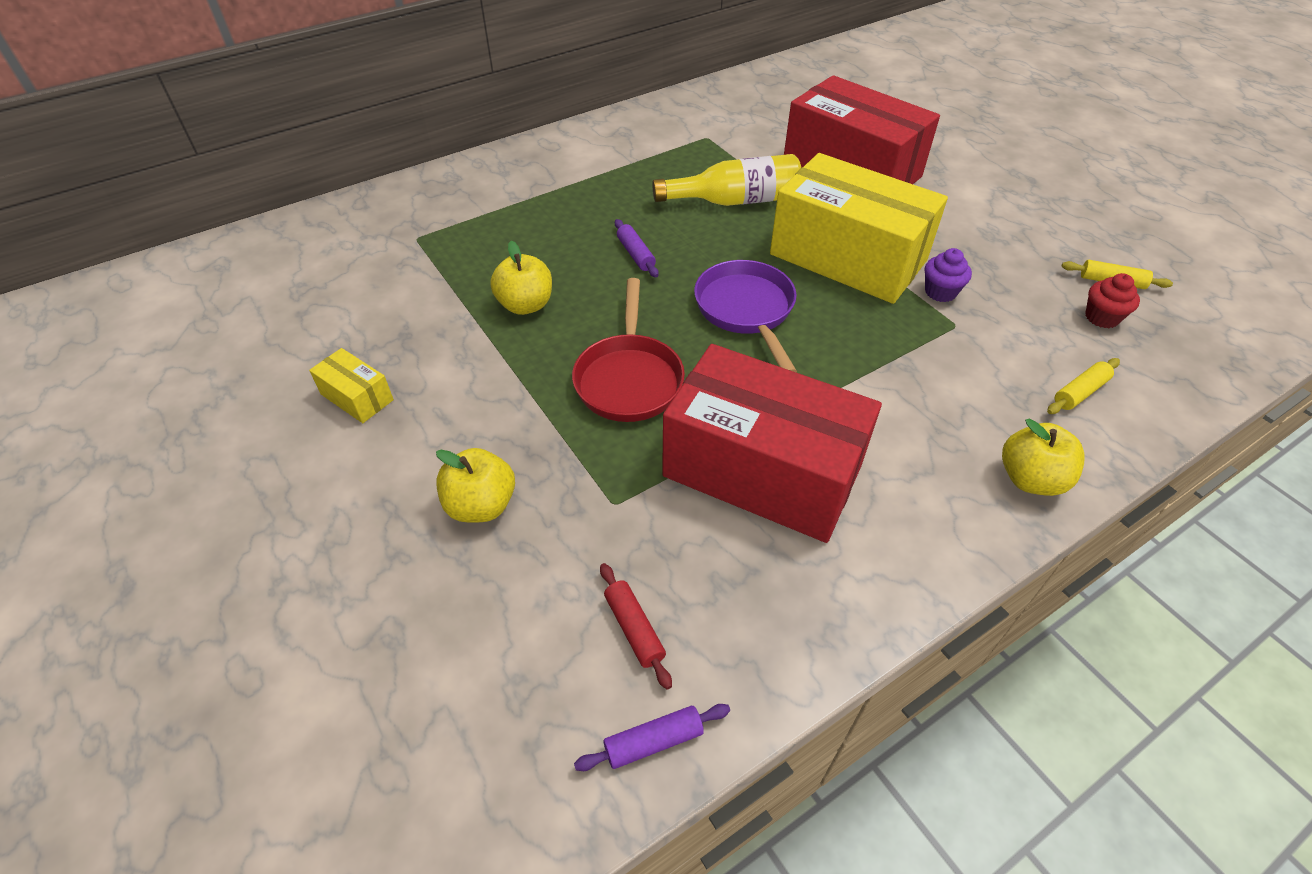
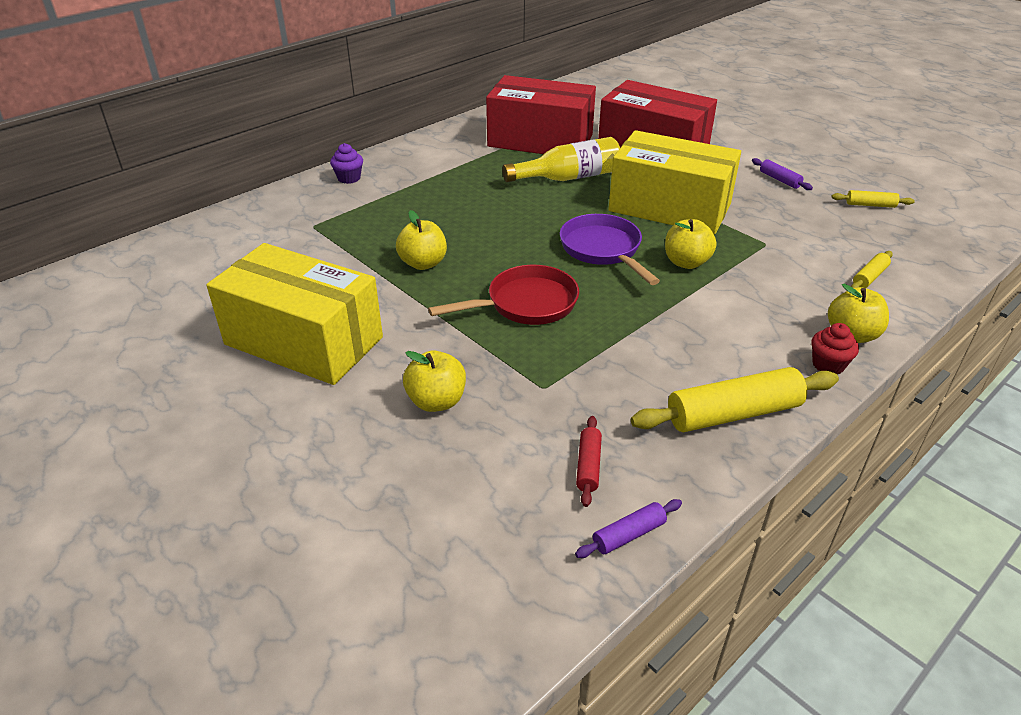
camera: 10 degrees left, 10 degrees down
yellow box [309,348,394,423] -> yellow box [206,243,383,385], size x2.47
red pan [572,278,685,422] -> red pan turned 105 degrees counterclockwise [428,265,579,325]
red rolling pin [600,563,672,689] -> red rolling pin turned 45 degrees clockwise [576,416,602,507]
purple rolling pin [615,219,659,277] -> purple rolling pin moved to [752,158,813,190]
red box [662,344,882,543] -> red box moved to [486,75,596,154]
purple cupcake [925,248,972,302] -> purple cupcake moved to [330,143,363,184]
red cupcake [1085,273,1140,328] -> red cupcake moved to [811,323,859,374]
none -> yellow rolling pin [631,367,839,432]
none -> yellow apple [665,219,717,269]

